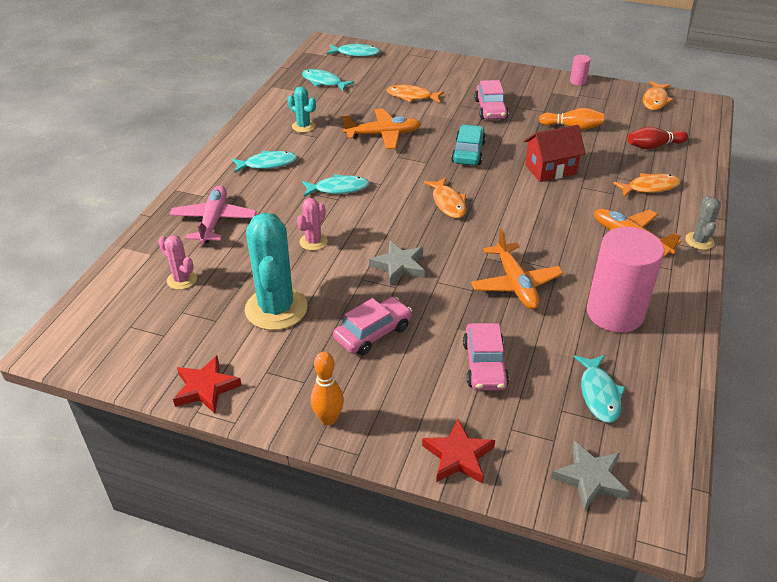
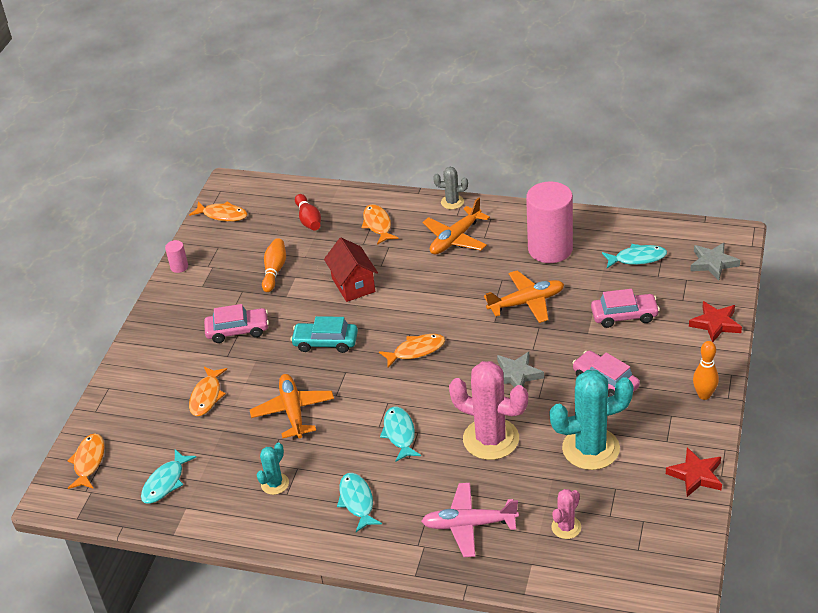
camera: 90 degrees left, 0 degrees up
pink cactus [297,198,328,251] -> pink cactus [449,361,528,460], size x2.02
turquoise fish [327,43,380,57] -> orange fish [68,433,105,489]

